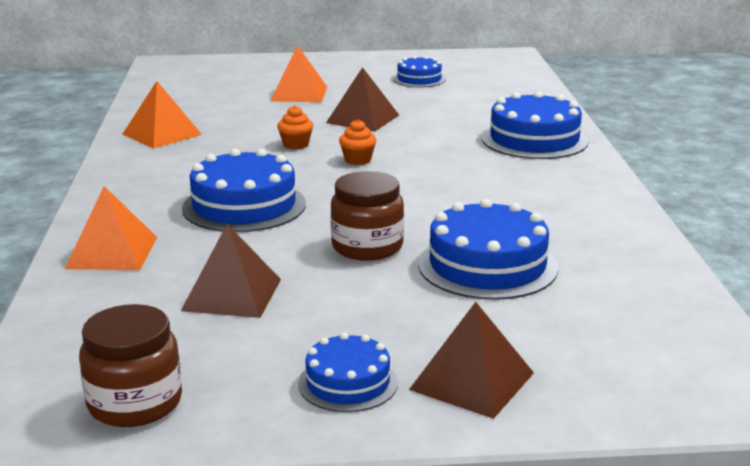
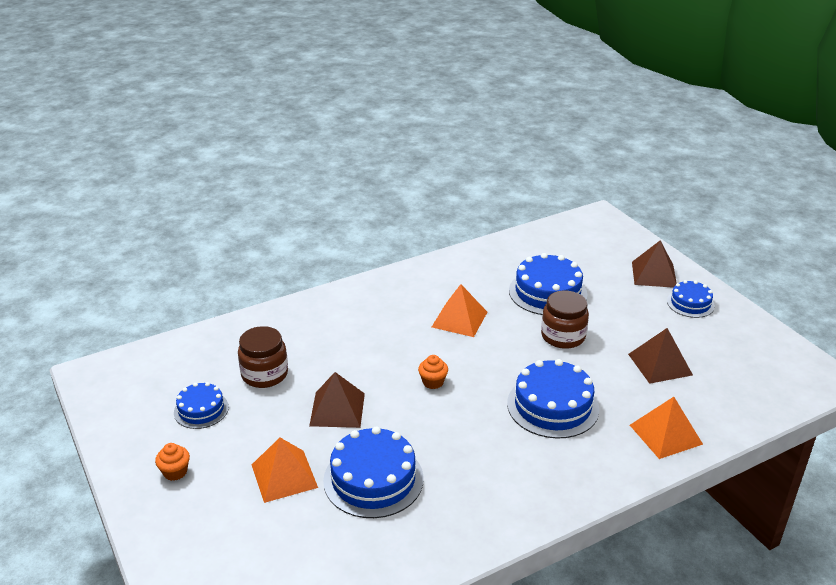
camera: 115 degrees left, 10 degrees up
brown jar [79,304,182,427] -> brown jar moved to [238,326,288,388]
orange pyramid [123,81,202,149] -> orange pyramid moved to [432,284,487,337]
orange cupcake [277,105,314,149] -> orange cupcake moved to [155,443,190,481]
blue cake [482,91,588,159] -> blue cake moved to [323,427,424,518]

